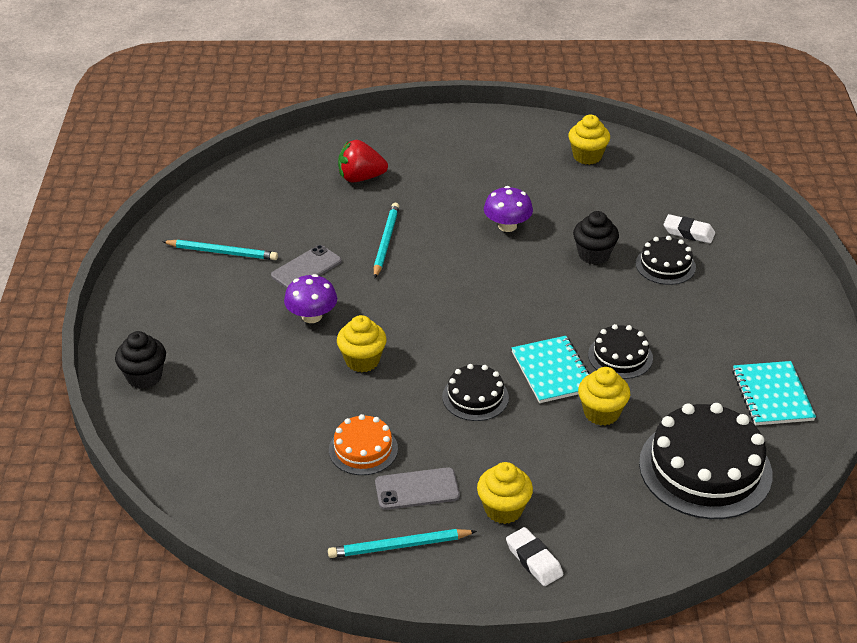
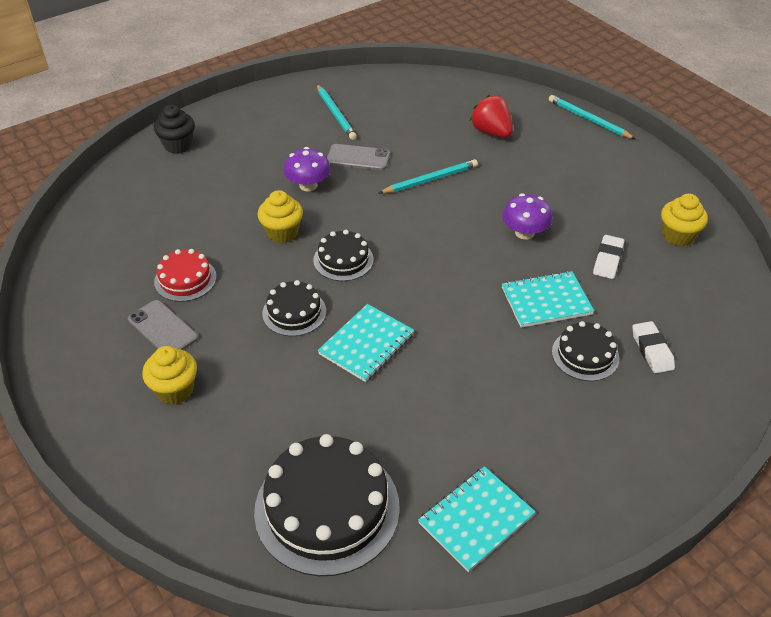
camera: 55 degrees right, 5 degrees up
turquoise pencil [328,529,477,558] -> turquoise pencil moved to [549,95,635,139]
orange cake [329,414,398,475] -> red cake [154,249,217,302]
white eraser [506,527,563,586] -> white eraser moved to [593,235,624,279]
black cupcake [573,211,619,265] -> turquoise notebook [502,271,594,328]
yellow cupcake [578,367,630,426] -> none
black cake [588,324,653,379] -> black cake moved to [313,230,374,281]

